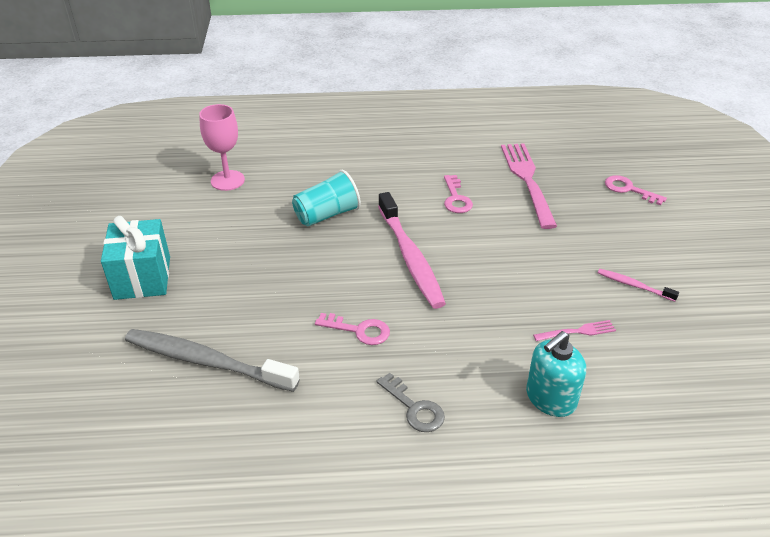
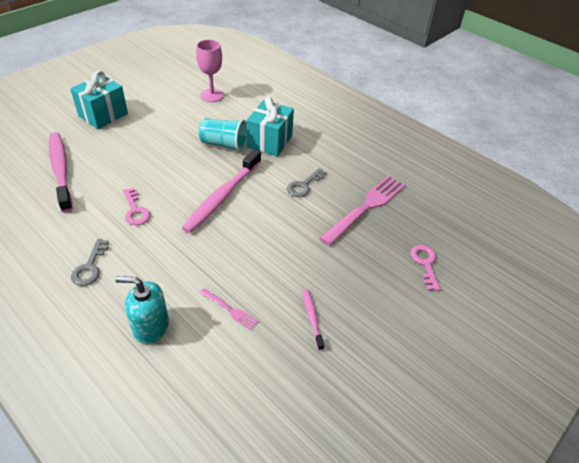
camera: 45 degrees right, 5 degrees up
grey toothbrush [125,329,300,392] -> pink toothbrush [49,132,73,212]
pink key [444,175,473,213] -> grey key [287,168,327,197]
none -> turquoise gift [247,97,294,157]

